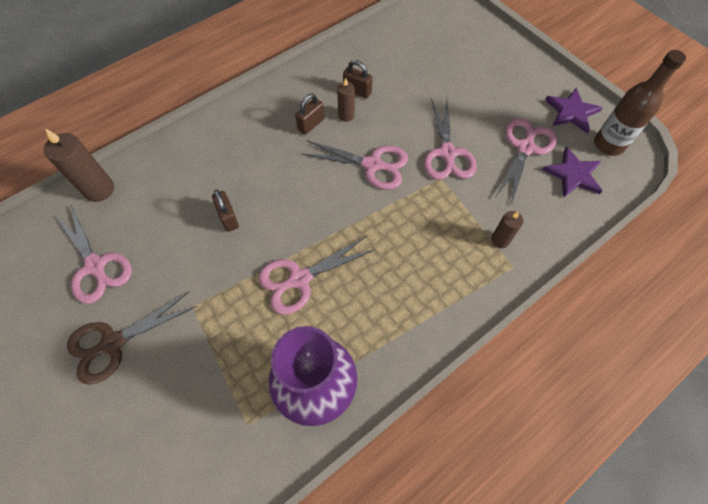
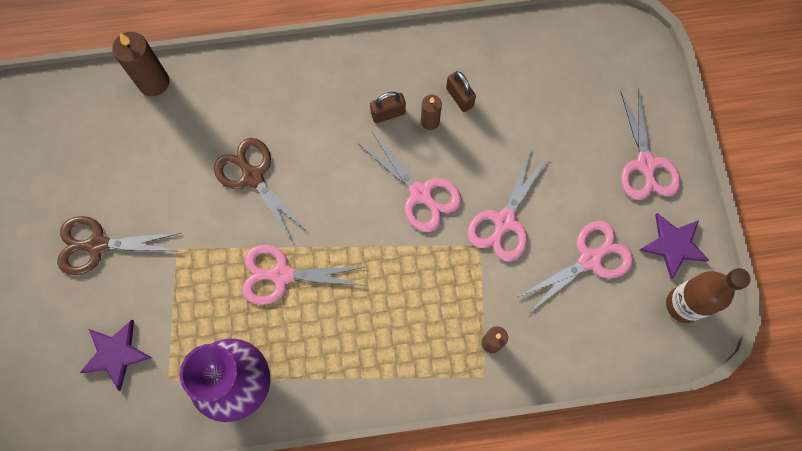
camera: 30 degrees right, 10 degrees up
pink scissors [56,205,132,304] -> pink scissors moved to [620,90,681,200]
brown padlock [212,189,239,232] -> brown scissors [214,138,308,243]
purple star [542,147,602,198] -> purple star moved to [80,320,152,391]

